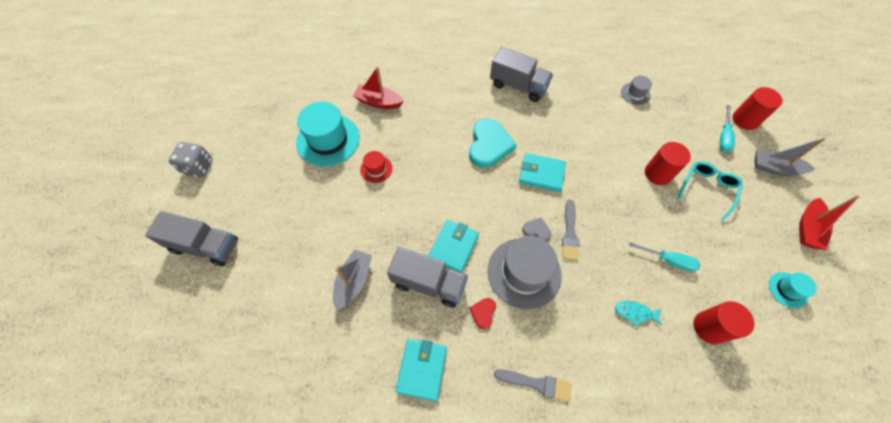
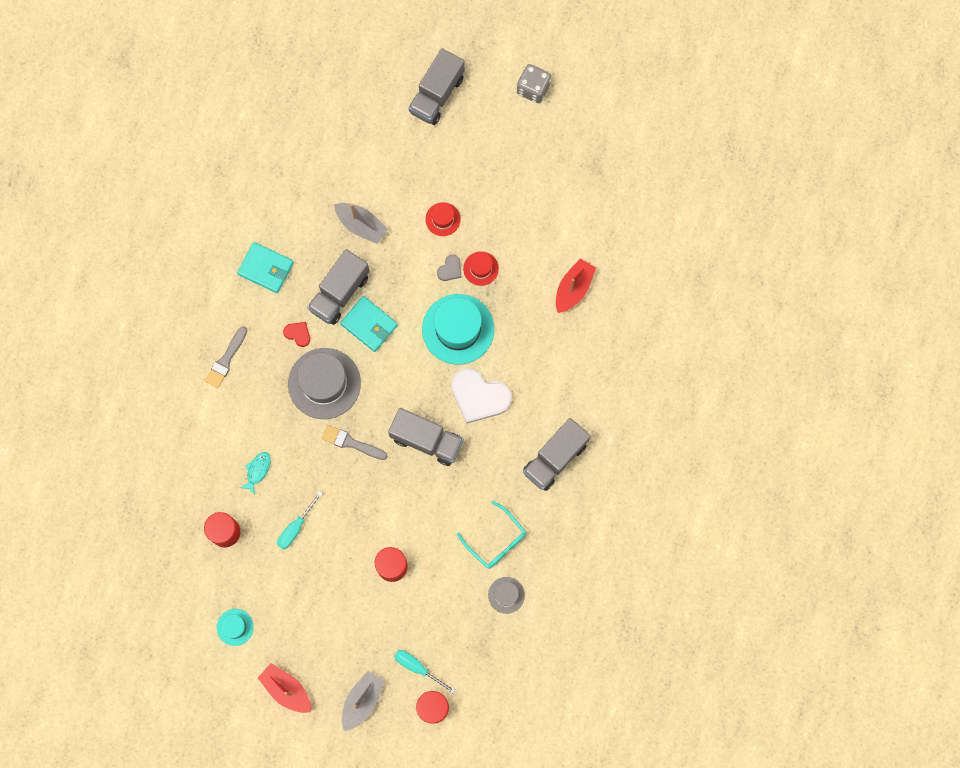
camera: 105 degrees right, 15 degrees up
turquoise hat [296,102,360,167] -> turquoise hat moved to [422,294,494,365]
turquoise heart [469,118,517,168] -> white heart [451,368,512,424]
turquoise wallet [519,153,566,192] -> grey truck [388,408,464,466]
grey heart [522,218,551,241] -> grey heart moved to [437,255,461,281]
turquoise glasses [677,161,743,221] -> turquoise glasses moved to [457,501,526,569]
none -> red hat [425,202,461,236]

